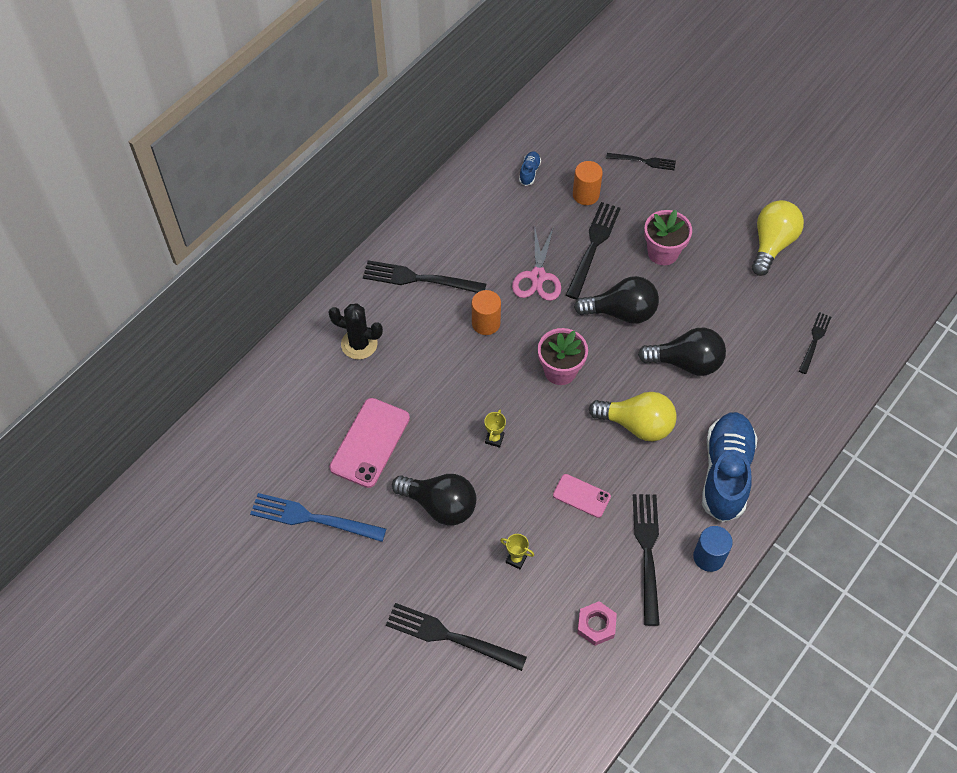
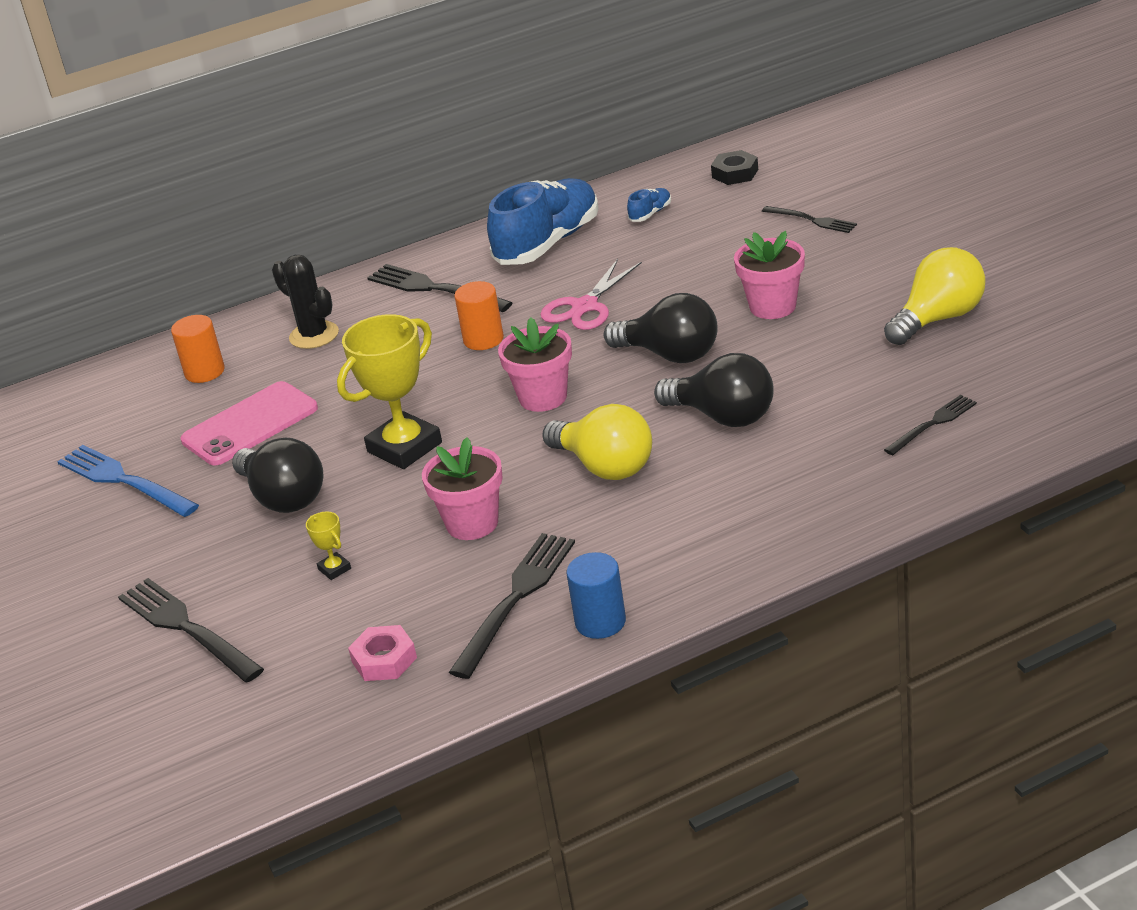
camera: 30 degrees right, 25 degrees down
yellow trophy [484,409,506,448] -> yellow trophy [337,314,442,469], size x2.40
pink phone [553,474,611,518] -> pink flower pot [422,437,503,540]
black fork [566,202,621,299] -> none
orange cylinder [573,161,603,205] -> orange cylinder moved to [171,315,225,383]
blue shoe [702,412,758,522] -> blue shoe moved to [487,178,599,265]
none -> black nut [711,150,758,185]

